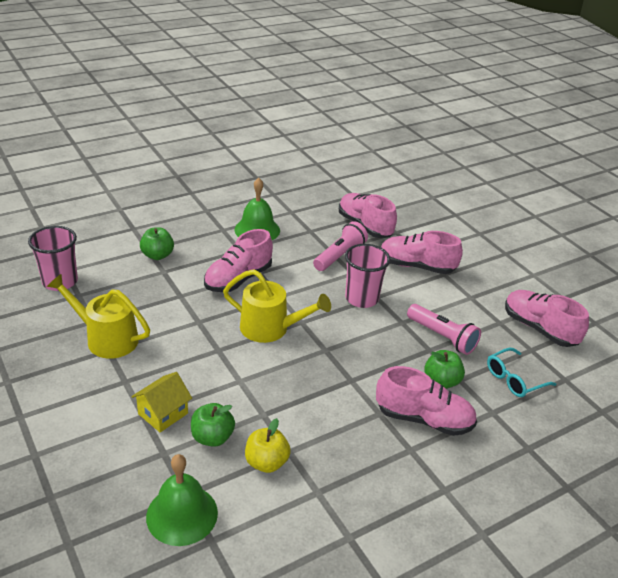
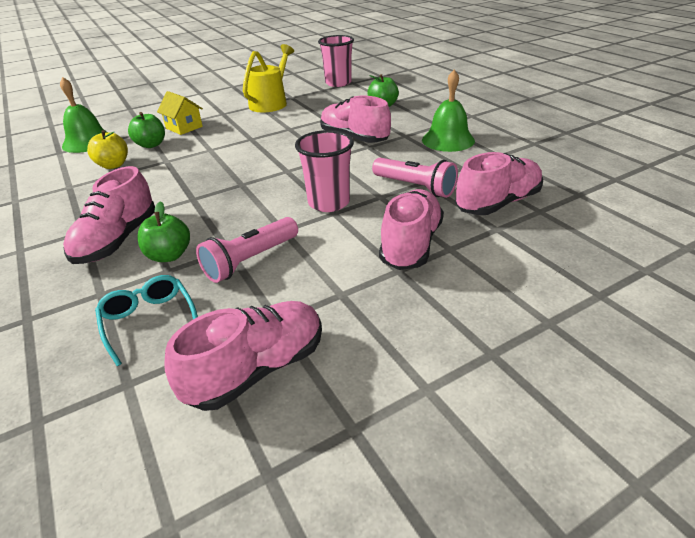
camera: 95 degrees right, 0 degrees up
yellow watering can [223,269,331,343] -> none

